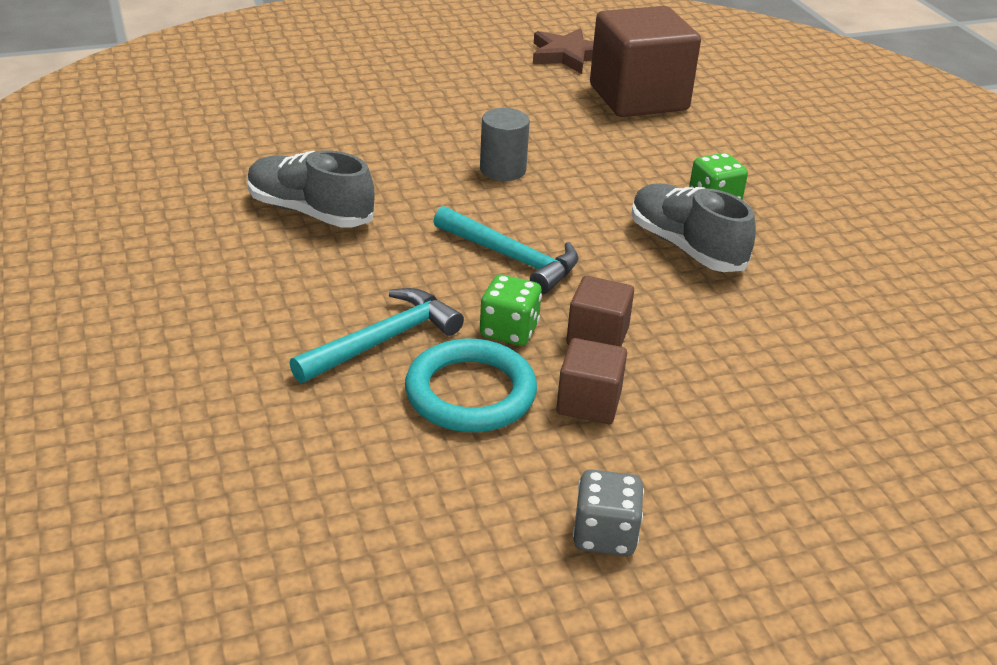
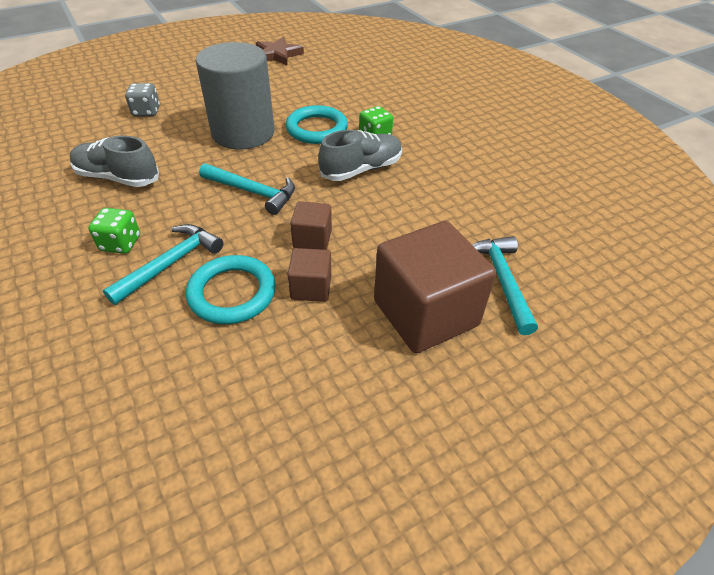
camera: 10 degrees left, 10 degrees up
grey cylinder [480,108,530,181] -> grey cylinder [195,42,274,150], size x2.14
green dice [480,274,542,346] -> green dice moved to [88,208,140,254]
grey dice [573,469,644,556] -> grey dice moved to [125,83,160,117]
brown cube [590,6,701,117] -> brown cube moved to [374,221,496,353]
grey shoe [631,184,756,272] -> grey shoe turned 105 degrees clockwise [318,130,402,181]
none -> turquoise ring [286,105,348,144]
none -> turquoise hammer [472,236,538,335]

